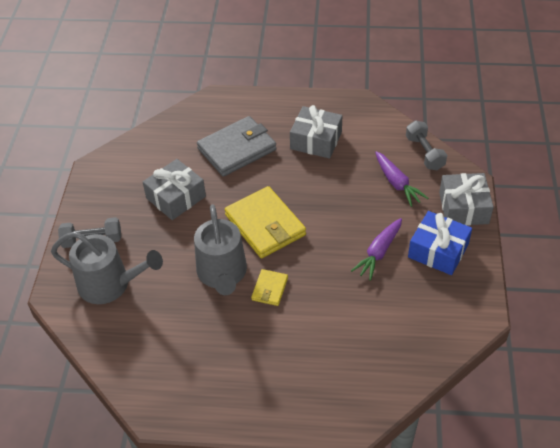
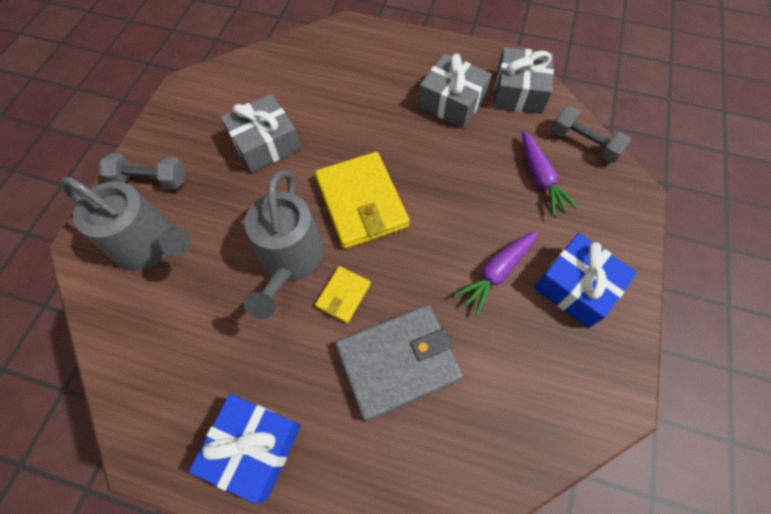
camera: 10 degrees right, 15 degrees up
grey wallet [197,116,276,177] -> grey wallet moved to [335,305,463,421]
grey dumbbell [406,120,447,170] -> grey dumbbell turned 45 degrees counterclockwise [551,106,631,163]
grey gift [439,173,494,226] -> grey gift moved to [493,47,554,114]
none -> blue gift [189,394,301,504]

